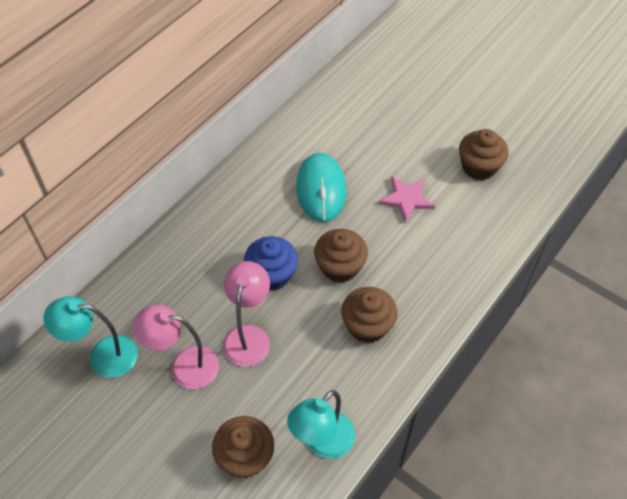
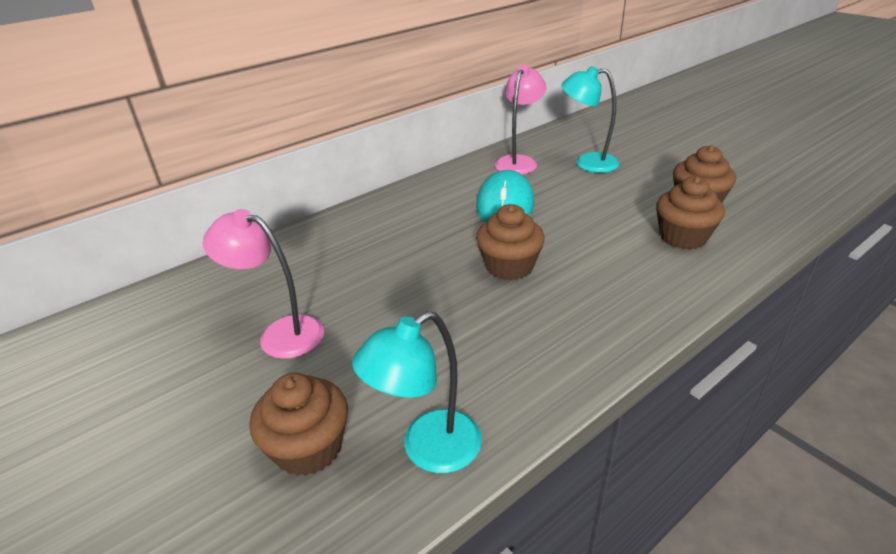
camera: 15 degrees right, 20 degrees down
turquoise lamp [43,296,138,378] -> turquoise lamp moved to [561,66,619,173]
pink lamp [223,261,270,367] -> pink lamp moved to [495,65,546,175]
blue cupcake [244,236,298,291] -> none
brown cupcake [341,287,398,343] -> brown cupcake moved to [656,176,725,249]
pink star [379,176,435,223] -> none

